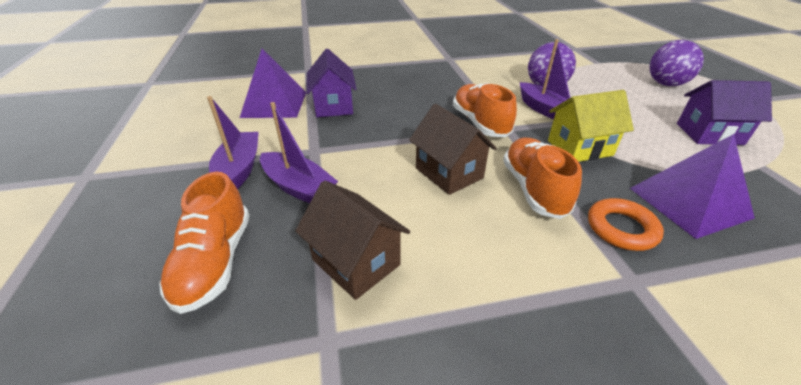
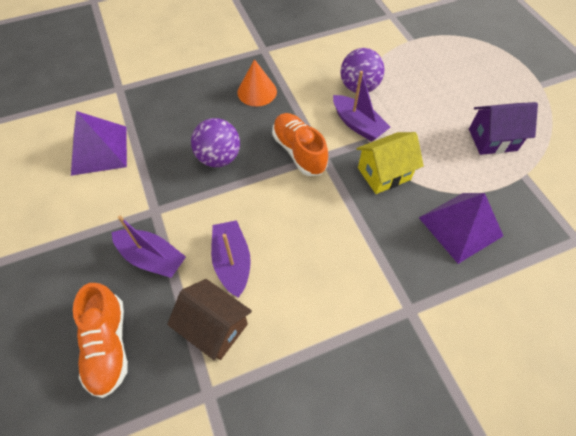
camera: 10 degrees left, 20 degrees up
purple boat [207,96,259,189] -> purple boat moved to [211,220,251,298]
purple house [306,49,357,117] -> none
brown house [409,104,497,195] -> none
orange shoe [503,137,582,219] -> none
orange ring [588,198,664,251] -> none
purple ball [649,40,704,86] -> purple ball moved to [191,118,240,167]
none -> orange cone [237,59,277,106]

